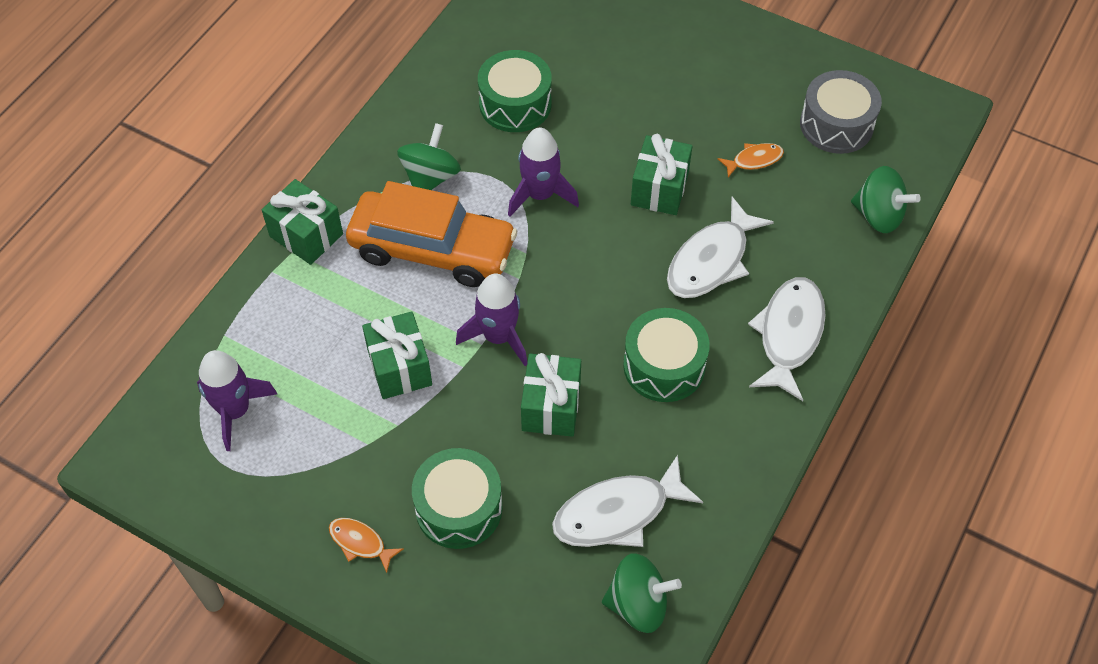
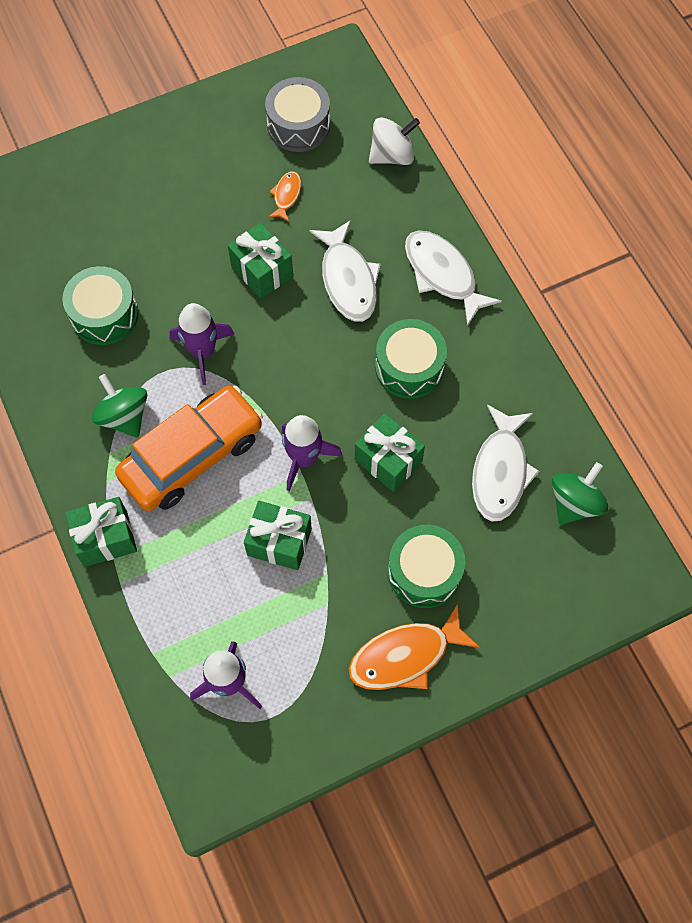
camera: 55 degrees left, 10 degrees up
orange fish [329,518,404,573] -> orange fish [349,603,480,690], size x1.94
green spinning top [851,166,921,233] -> white spinning top [369,117,420,165]

